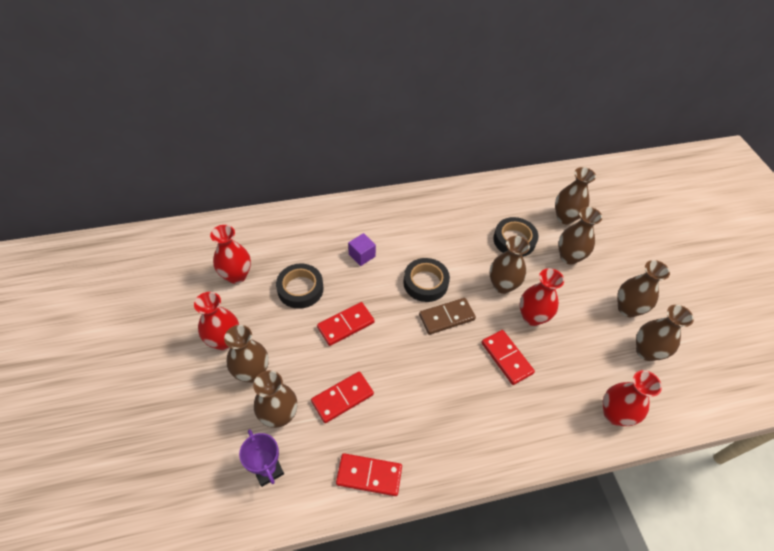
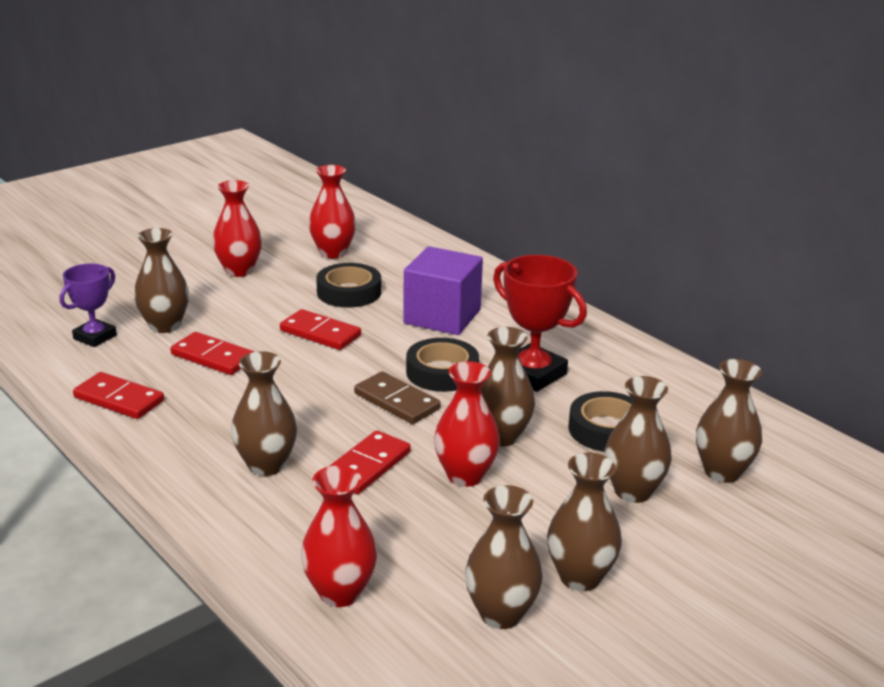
camera: 65 degrees right, 25 degrees down
brown vase [224,325,269,383] -> brown vase moved to [231,351,297,476]
red domino [336,453,402,496] -> red domino turned 45 degrees counterclockwise [73,372,164,419]
purple cube [348,233,376,266] -> purple cube [403,246,483,335], size x2.02
none -> red trophy [493,255,587,392]

